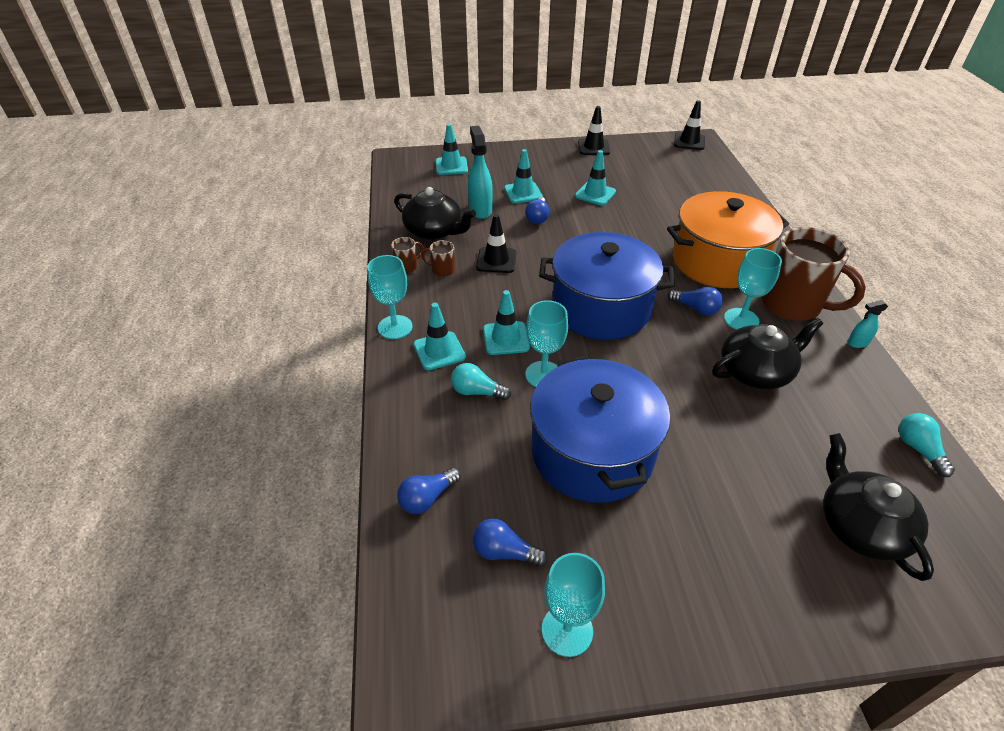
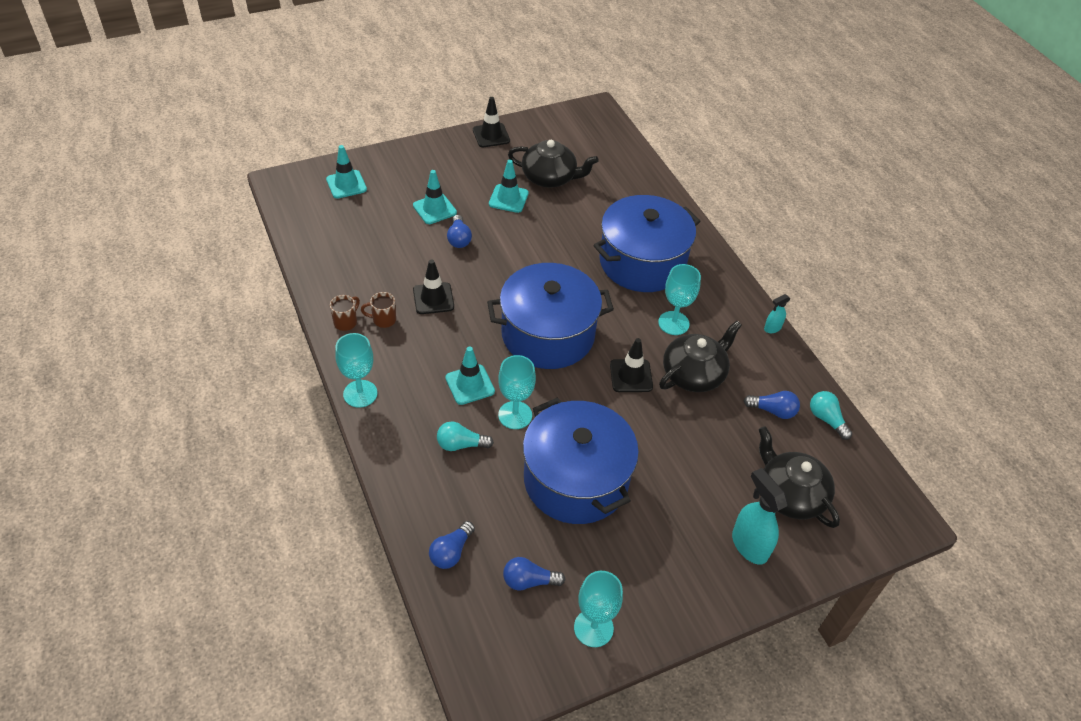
camera: 20 degrees left, 5 degrees up
black teapot [394,187,476,240] -> black teapot moved to [508,140,599,188]
turquoise traffic cone [413,303,466,370] -> none
turquoise spray bottle [468,126,493,219] -> turquoise spray bottle moved to [732,468,788,565]
orange pot [667,191,789,288] -> blue pot [593,195,700,292]
blue light bulb [667,287,723,315] -> blue light bulb moved to [744,391,800,419]
black traffic cone [674,100,705,150] -> black traffic cone moved to [610,338,653,392]
brown mug [761,227,866,321] -> none

